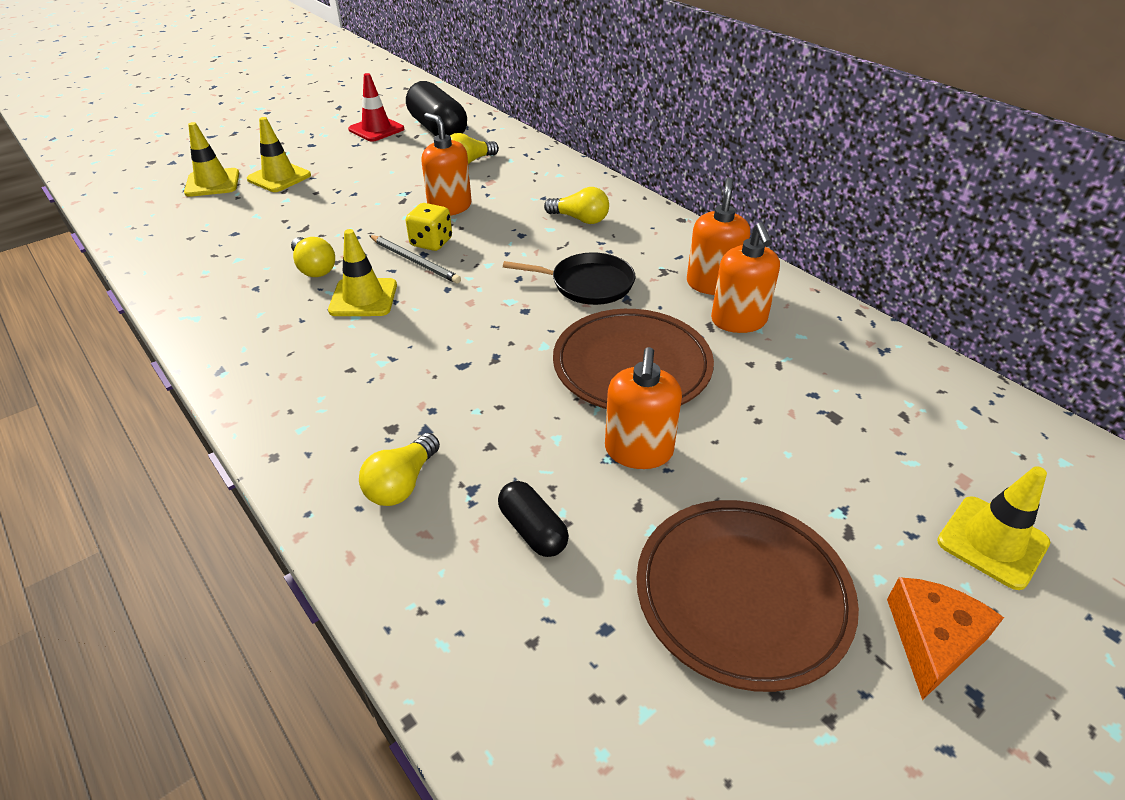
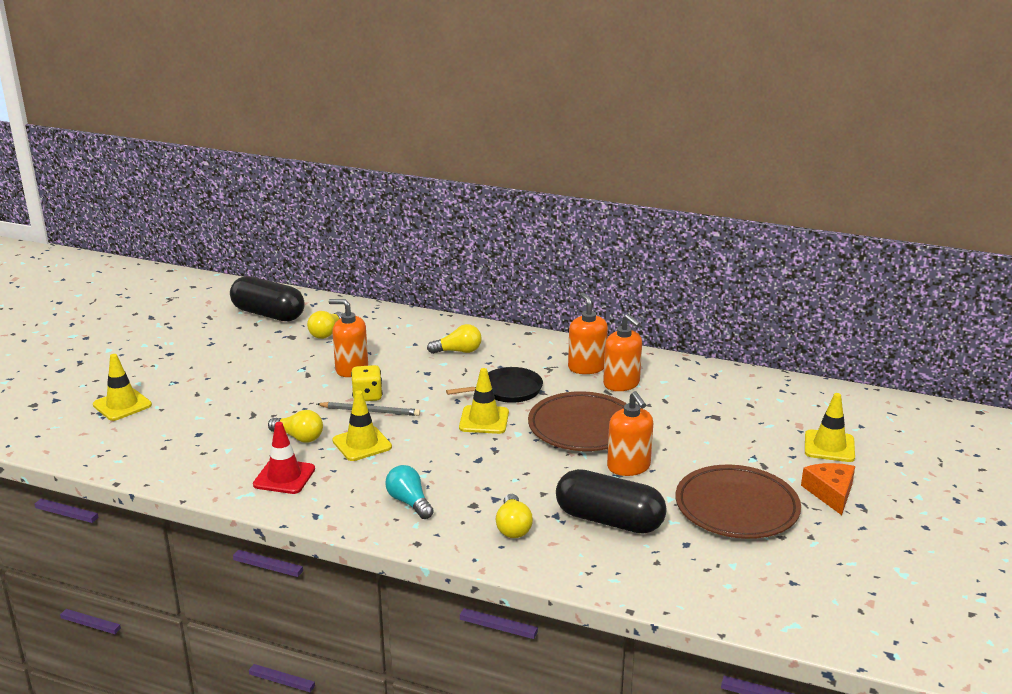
camera: 30 degrees left, 15 degrees down
yellow traffic cone [247,117,311,192] -> yellow traffic cone moved to [459,368,509,434]
red traffic cone [348,73,404,142] -> red traffic cone moved to [253,422,315,494]
black capsule [498,481,569,557] -> black capsule [556,469,667,534], size x1.92
none -> turquoise light bulb [385,465,434,519]

